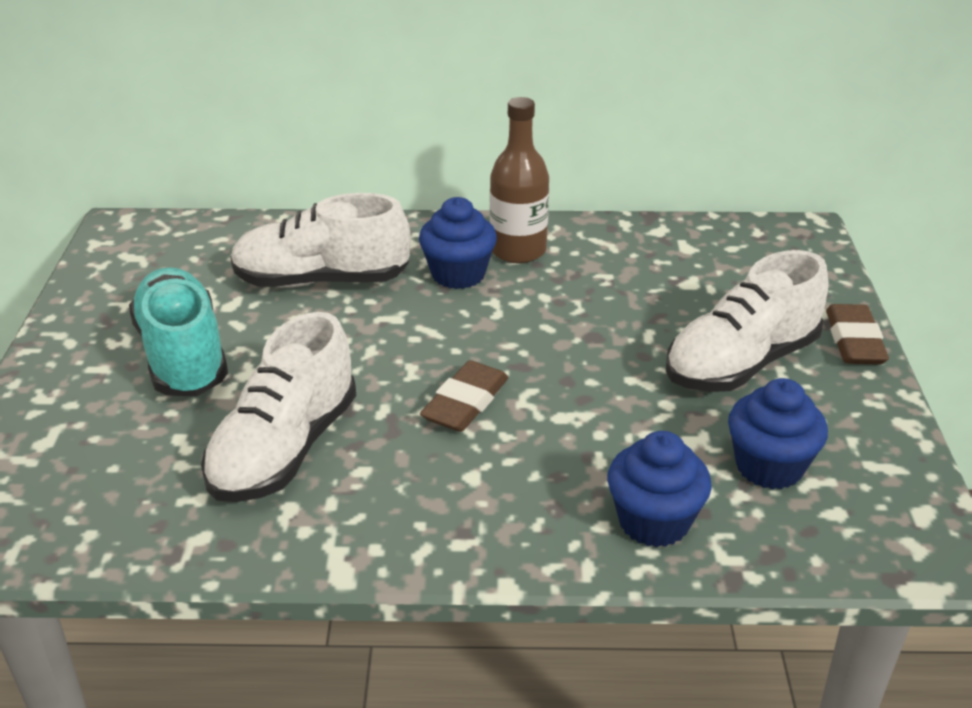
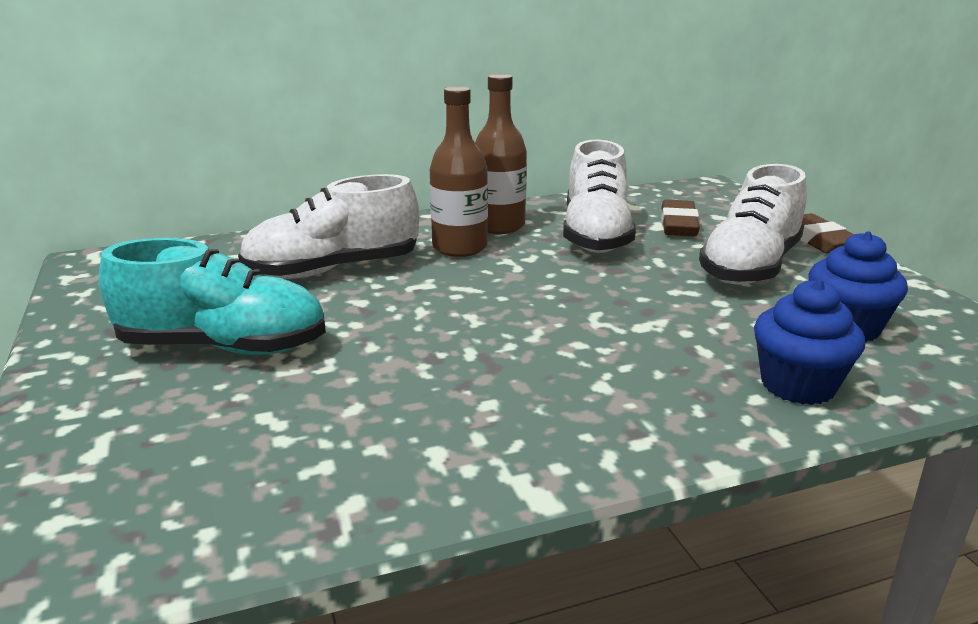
camera: 20 degrees left, 10 degrees down
turquoise shoe [129,267,228,397] -> turquoise shoe turned 135 degrees clockwise [99,238,326,355]
white shoe [201,312,356,502] -> white shoe moved to [563,140,636,253]
blue cupcake [419,197,497,289] -> brown bottle [430,86,488,257]
brown eraser [420,360,508,432] -> brown eraser moved to [661,200,700,236]

